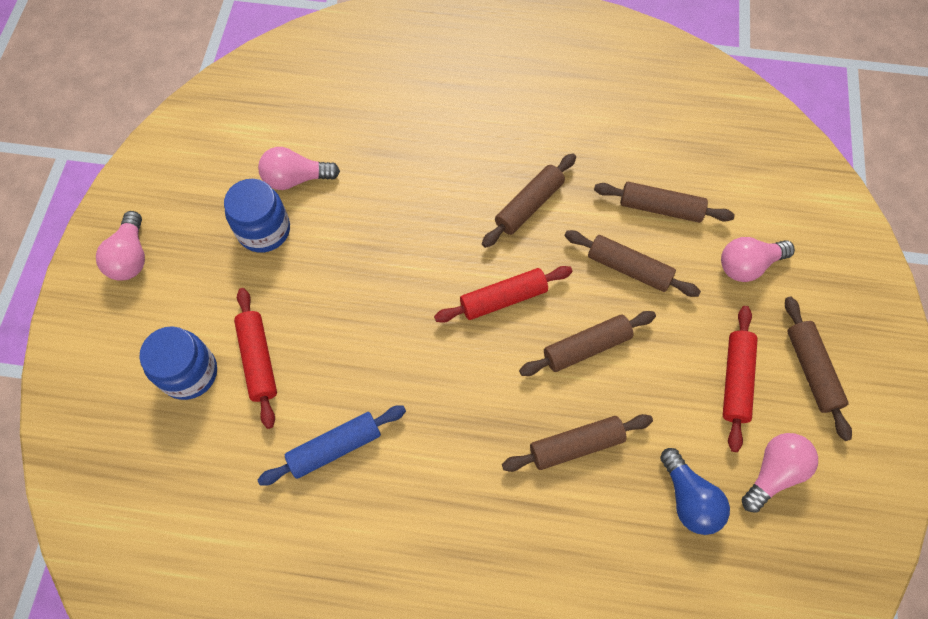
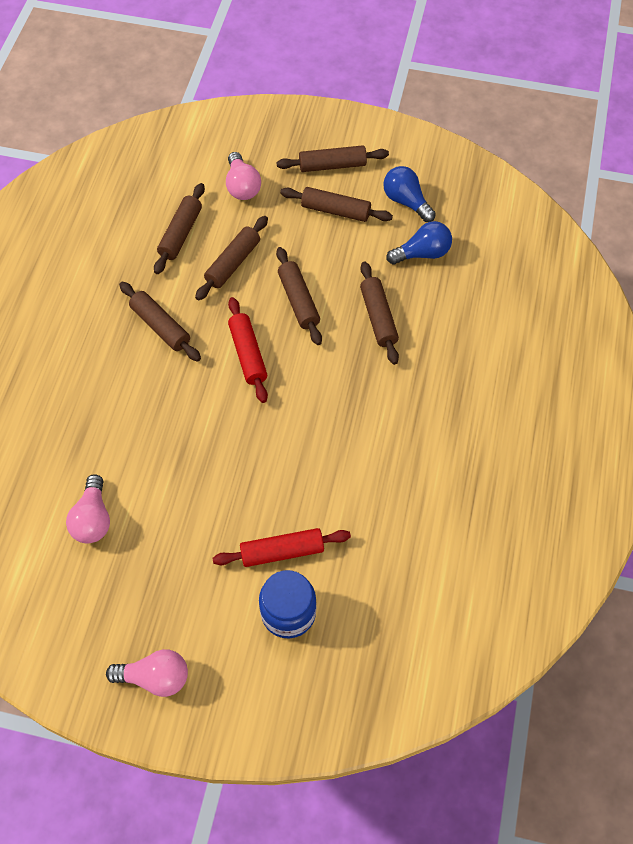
camera: 85 degrees left, 5 degrees down
blue jar [224,179,290,253] -> none
blue rolling pin [257,405,406,486] -> none
red rolling pin [723,306,758,452] -> brown rolling pin [280,187,393,222]
pink light bulb [742,433,818,513] -> blue light bulb [383,166,436,222]

